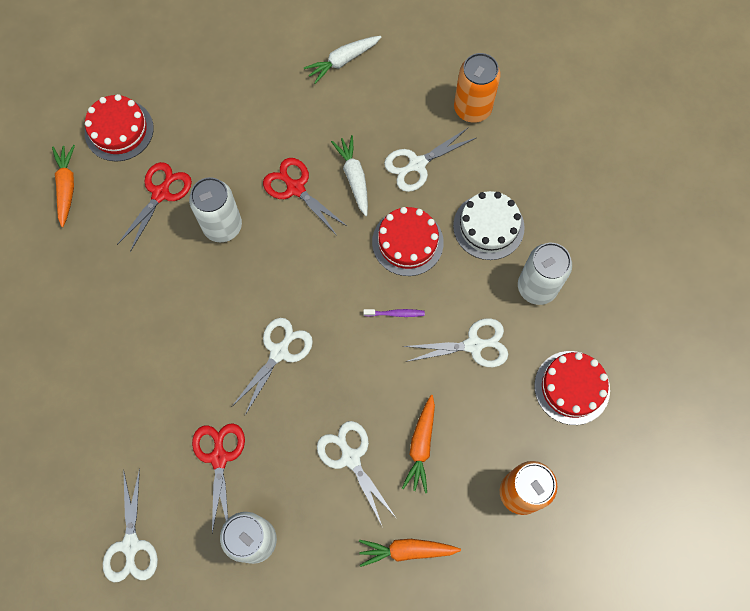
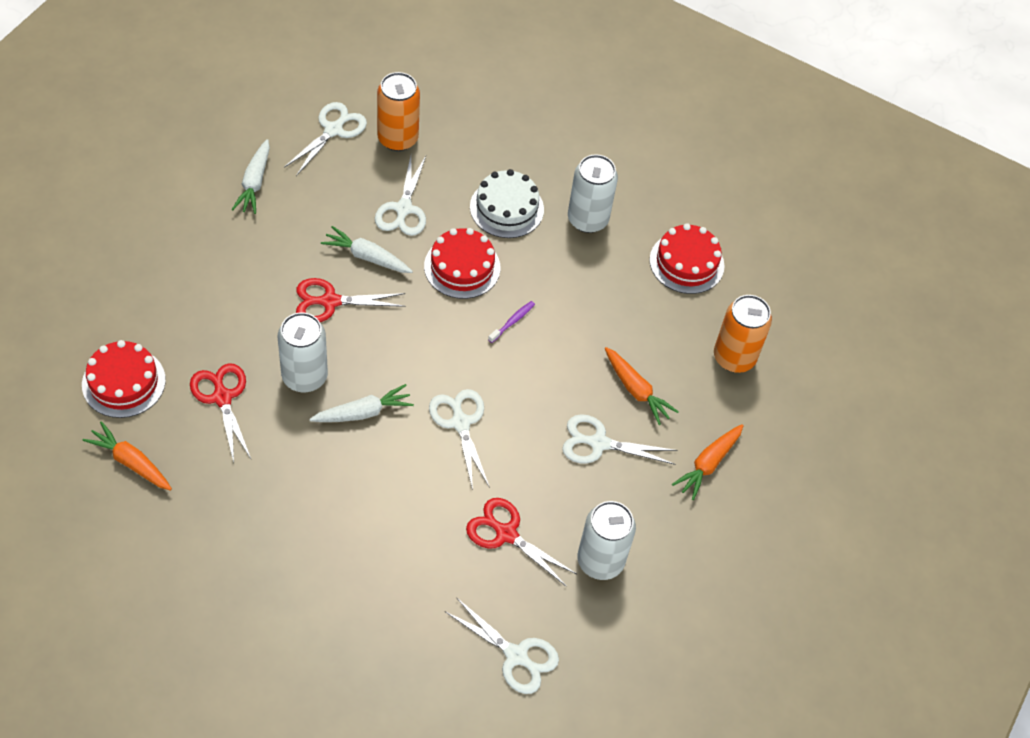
camera: 55 degrees left, 15 degrees down
white scissors [403,318,508,367] -> white scissors moved to [284,102,367,176]
none -> white carrot [309,384,414,422]

